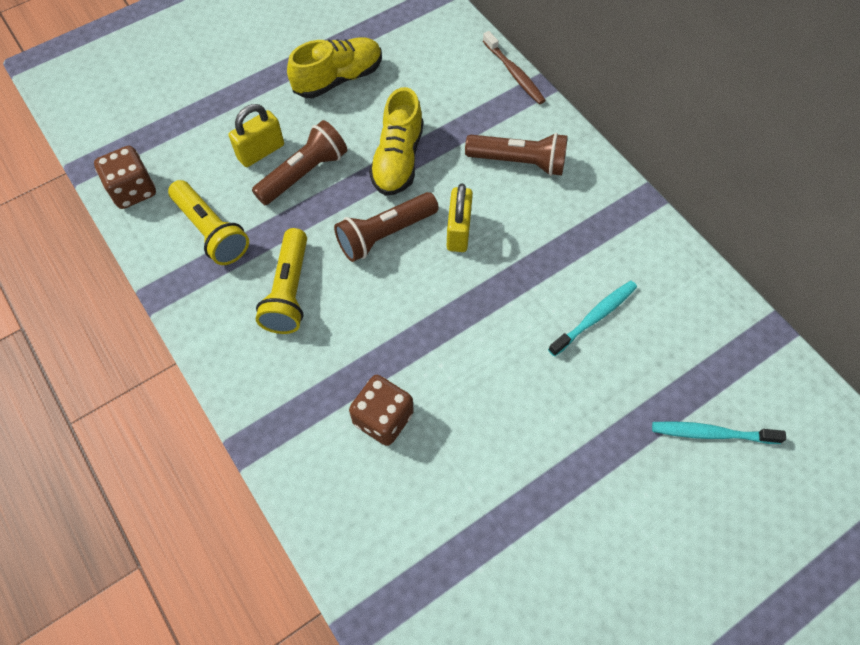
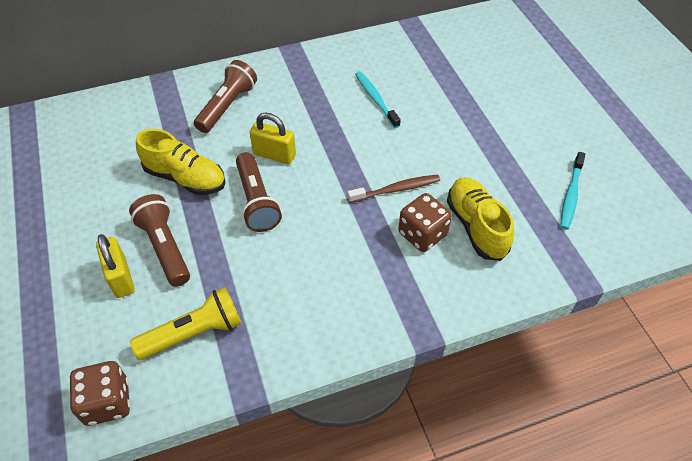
camera: 75 degrees left, 10 degrees down
yellow flashlight [256,228,307,334] -> none
yellow shoe [287,37,382,98] -> yellow shoe moved to [447,178,514,261]
brown toothbrush [483,31,546,104] -> brown toothbrush moved to [348,175,440,203]
turquoise toothbrush [652,421,786,444] -> turquoise toothbrush moved to [560,152,585,230]

